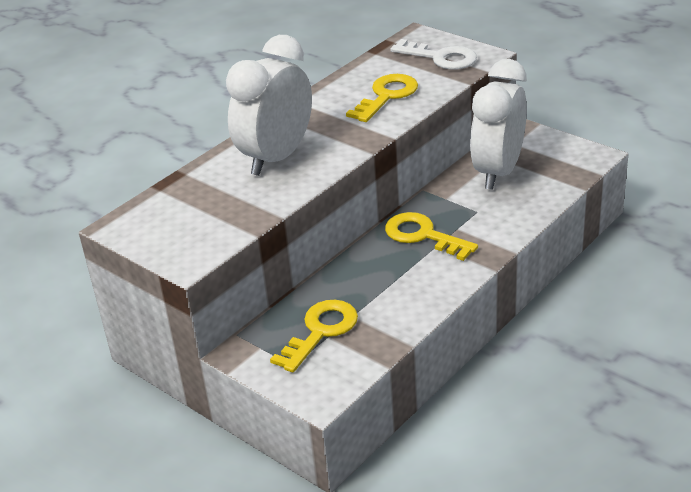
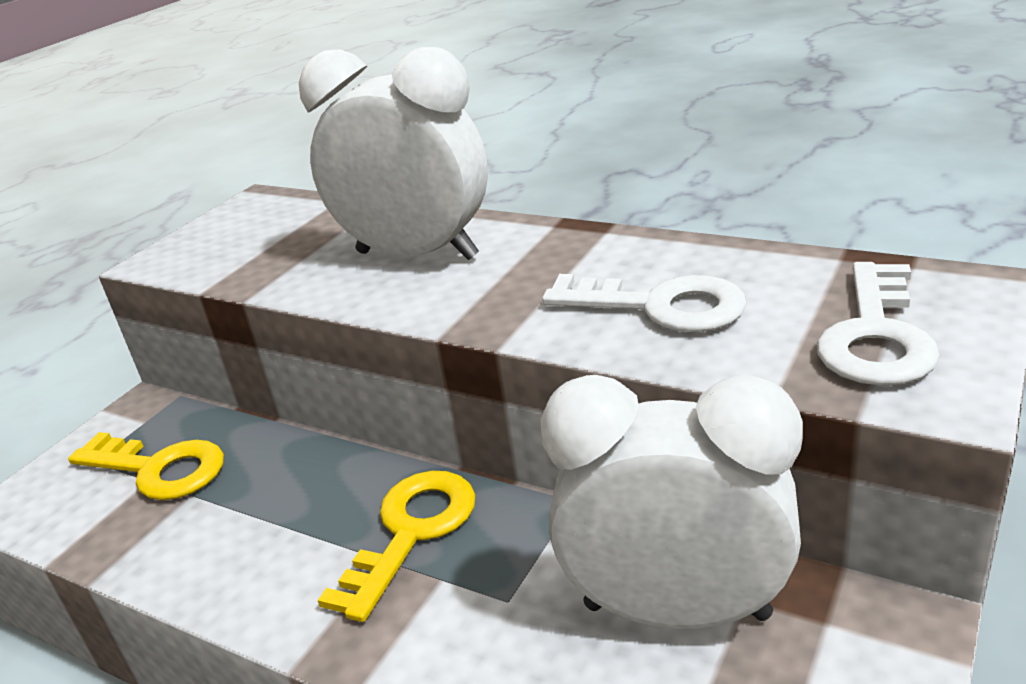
camera: 80 degrees right, 5 degrees down
yellow key [346,74,418,122] -> white key [542,274,747,332]

